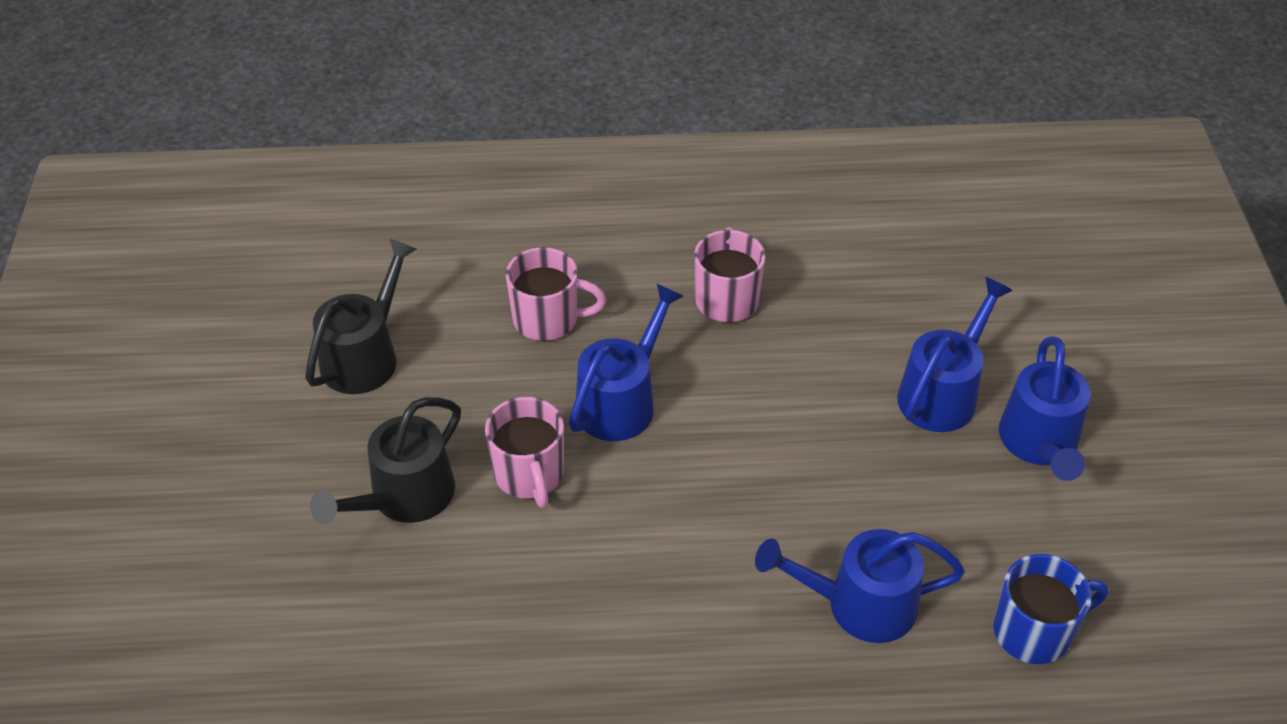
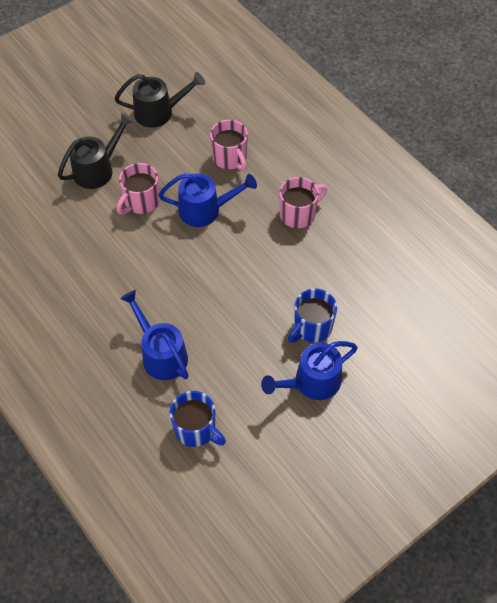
camera: 55 degrees right, 10 degrees up
black watering can [310,397,461,525] -> black watering can turned 135 degrees clockwise [58,113,134,189]
blue watering can [897,277,1013,432] -> blue mug [288,289,337,343]

